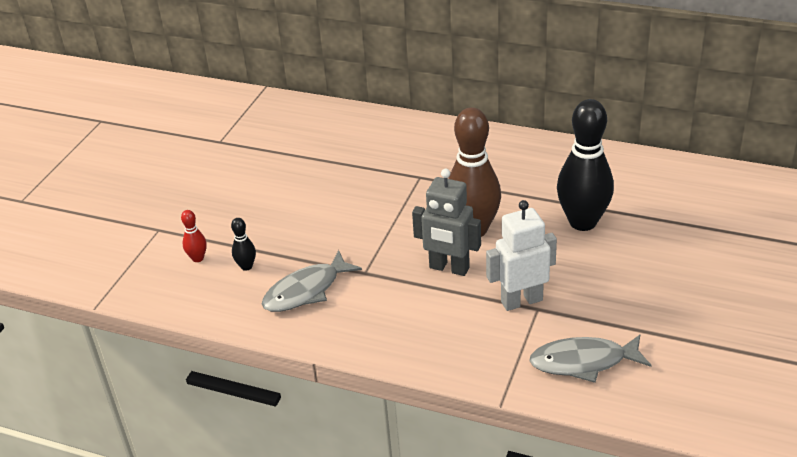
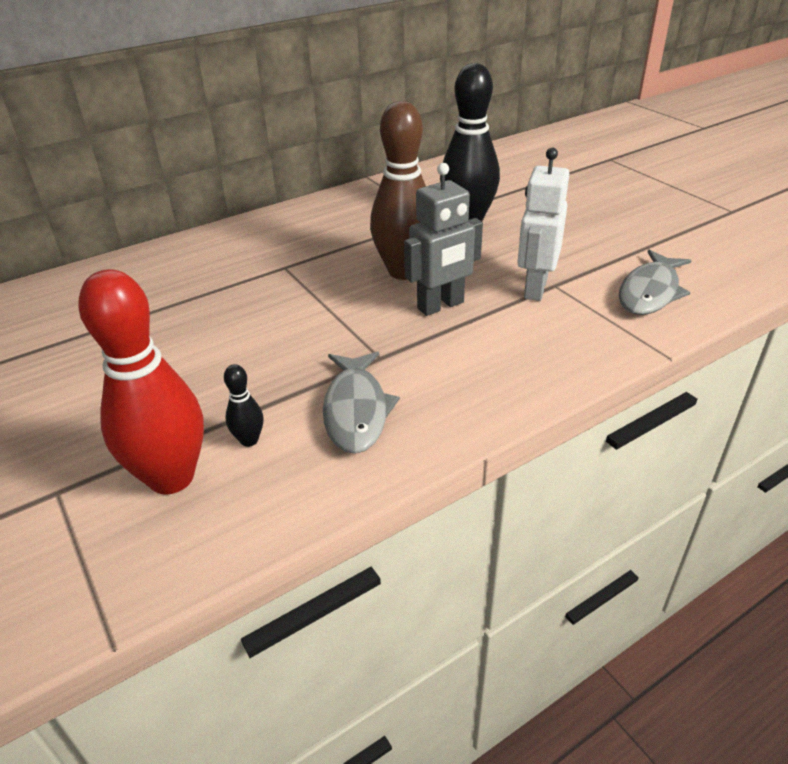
camera: 55 degrees left, 0 degrees up
red bowling pin [181,210,207,262] -> red bowling pin [78,269,204,494], size x2.37

